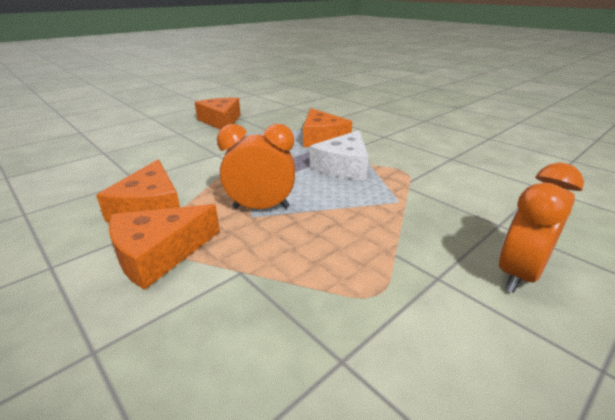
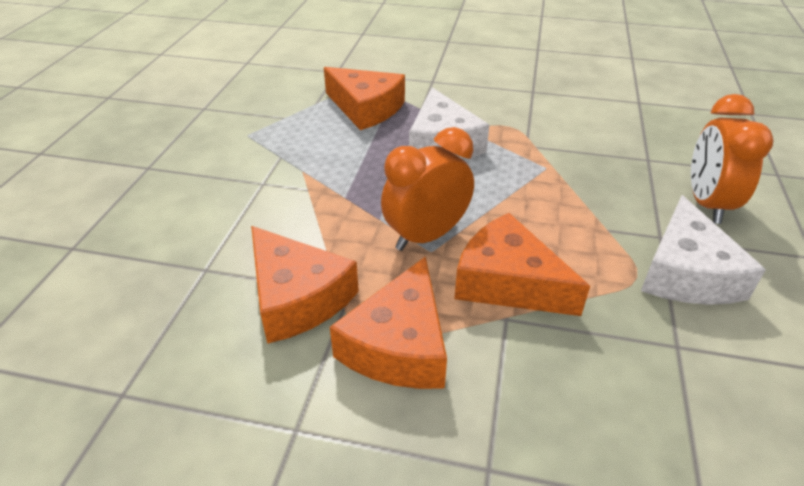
camera: 35 degrees left, 10 degrees up
orange cheese [195,98,241,130] -> orange cheese moved to [454,213,590,316]
none -> white cheese [641,195,766,305]

